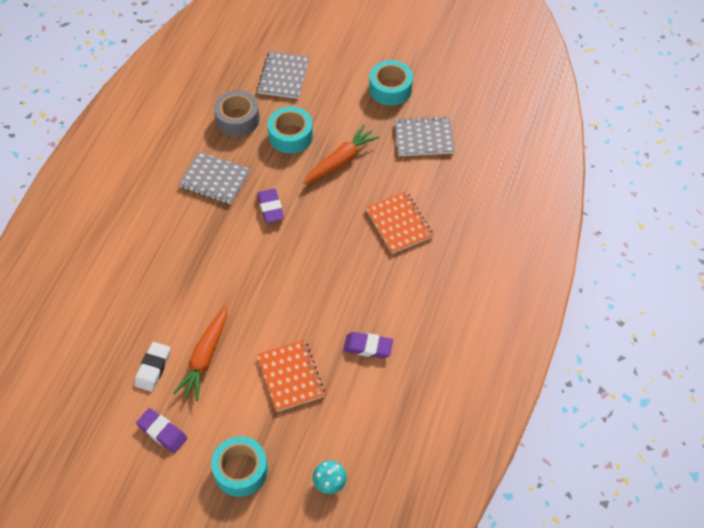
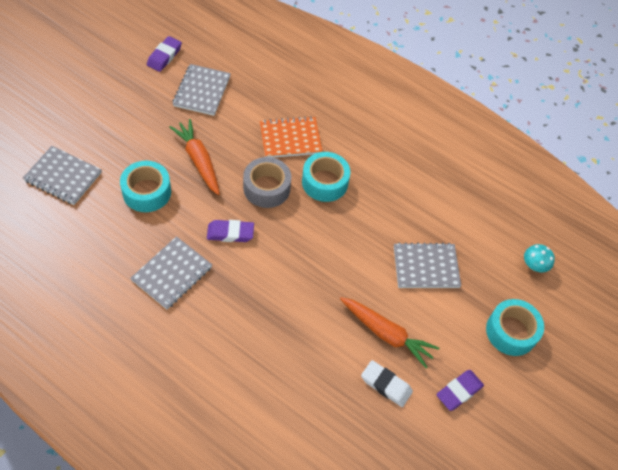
camera: 80 degrees left, 0 degrees up
grey tape [214,90,260,137] -> grey tape moved to [243,157,291,208]
orange notebook [257,340,325,412] -> grey notebook [394,242,461,288]
purple eraser [343,332,393,358] -> purple eraser moved to [147,36,182,72]
turquoise tape [369,60,413,106] -> turquoise tape moved to [302,152,351,202]

